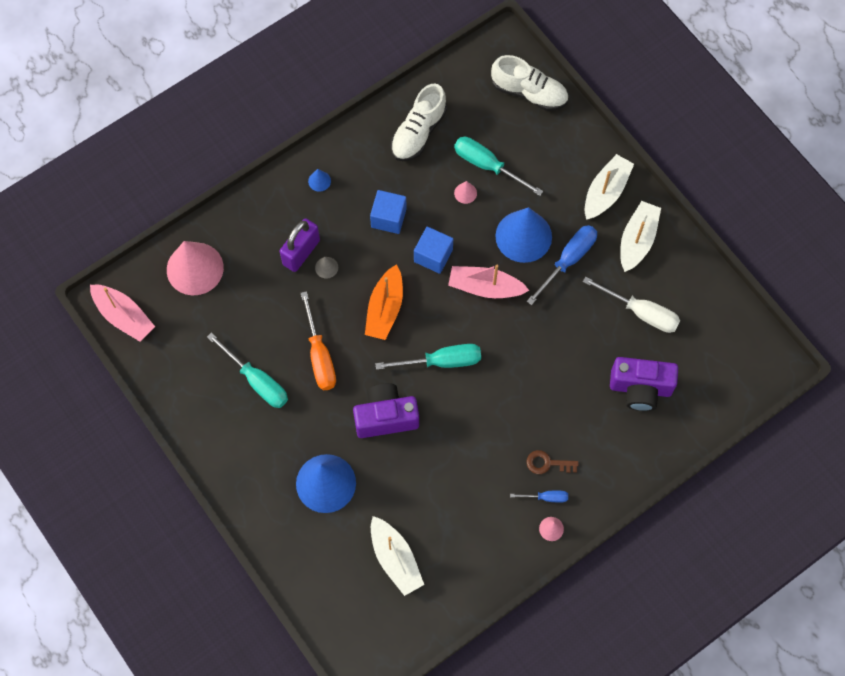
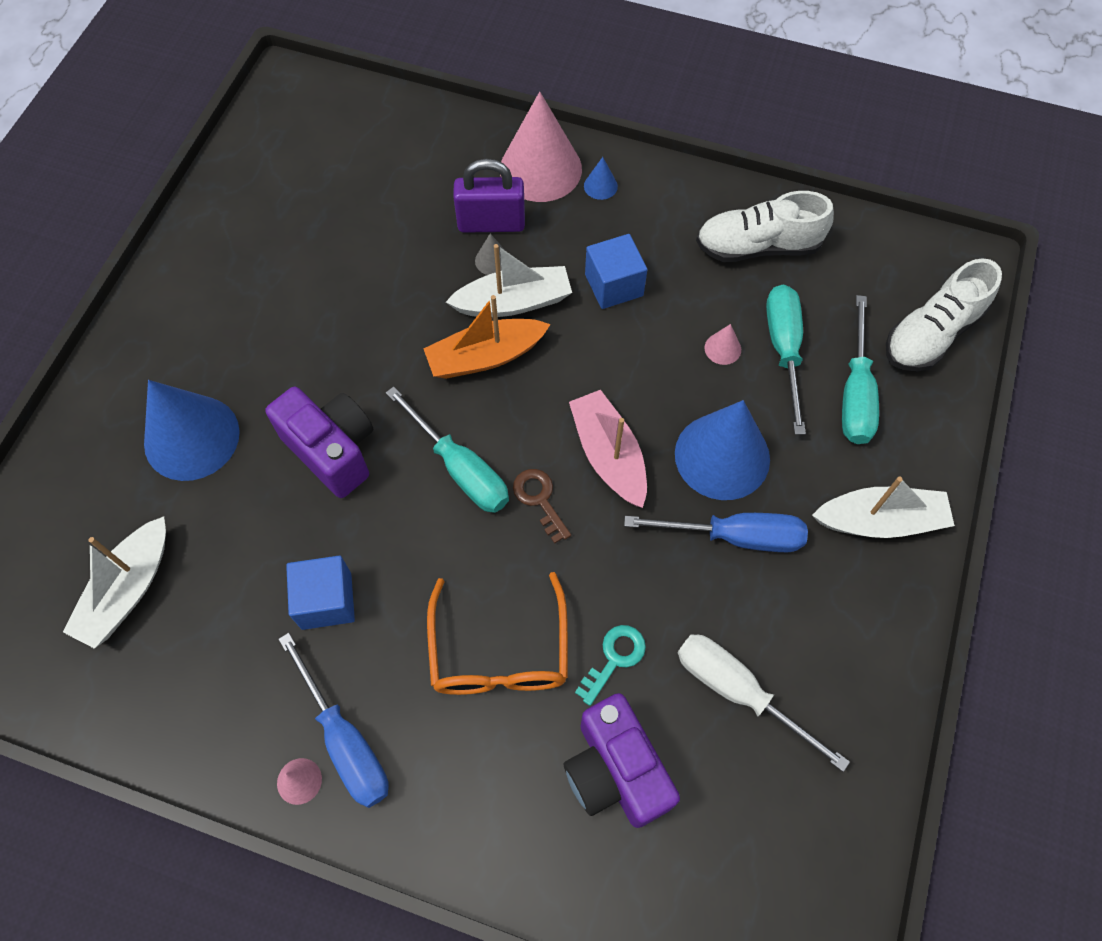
camera: 55 degrees right, 5 degrees down
pink boat [90,285,155,342] -> none
pink cone [167,241,224,295] -> pink cone moved to [500,92,582,202]
turquoise screwdriver [207,332,288,408] -> turquoise screwdriver moved to [842,295,879,444]
orange screwdriver [301,291,336,390] -> none
blue cube [414,227,453,274] -> blue cube moved to [286,556,355,630]
white shoe [491,55,568,111] -> white shoe turned 60 degrees clockwise [886,258,1002,372]
blue screwdriver [510,491,568,502] -> blue screwdriver [279,633,389,808], size x1.88
brown key [526,450,579,474] -> brown key moved to [513,469,571,544]
white screwdriver [583,277,680,333] -> white screwdriver turned 135 degrees clockwise [678,634,850,772]
white boat [620,201,661,272] -> white boat moved to [446,244,572,317]
none -> orange glasses [427,572,568,695]
none -> turquoise key [575,625,646,706]

